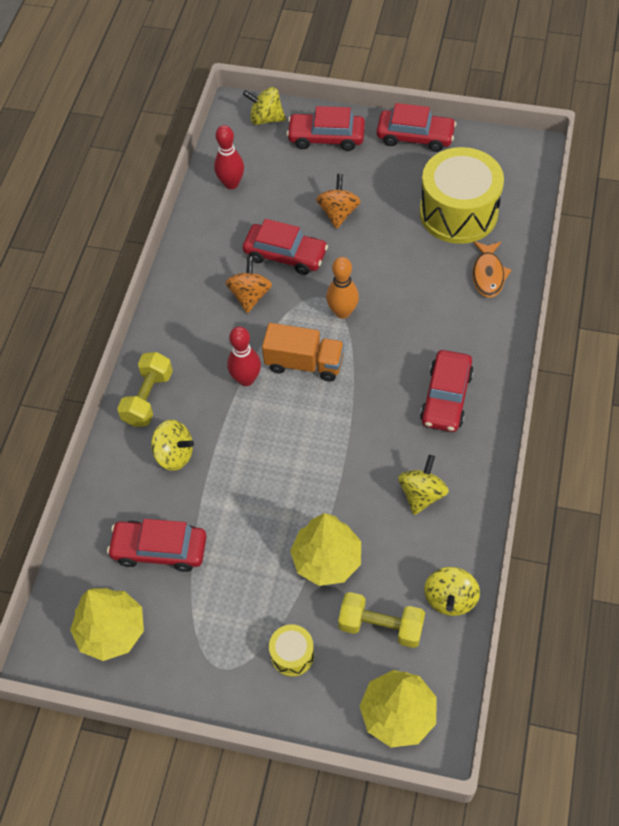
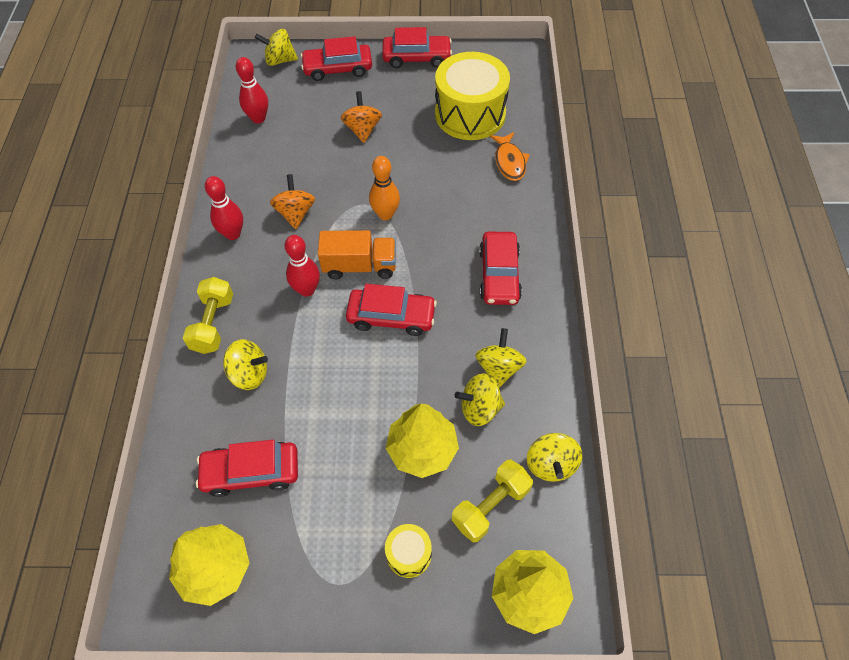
camera: 15 degrees left, 0 degrees up
red car [243,219,328,275] -> red car moved to [346,284,437,336]
yellow dumbbell [338,592,425,648] -> yellow dumbbell turned 45 degrees counterclockwise [452,460,533,542]
none -> red bowling pin [205,176,243,240]
none -> yellow spinning top [455,373,505,426]

